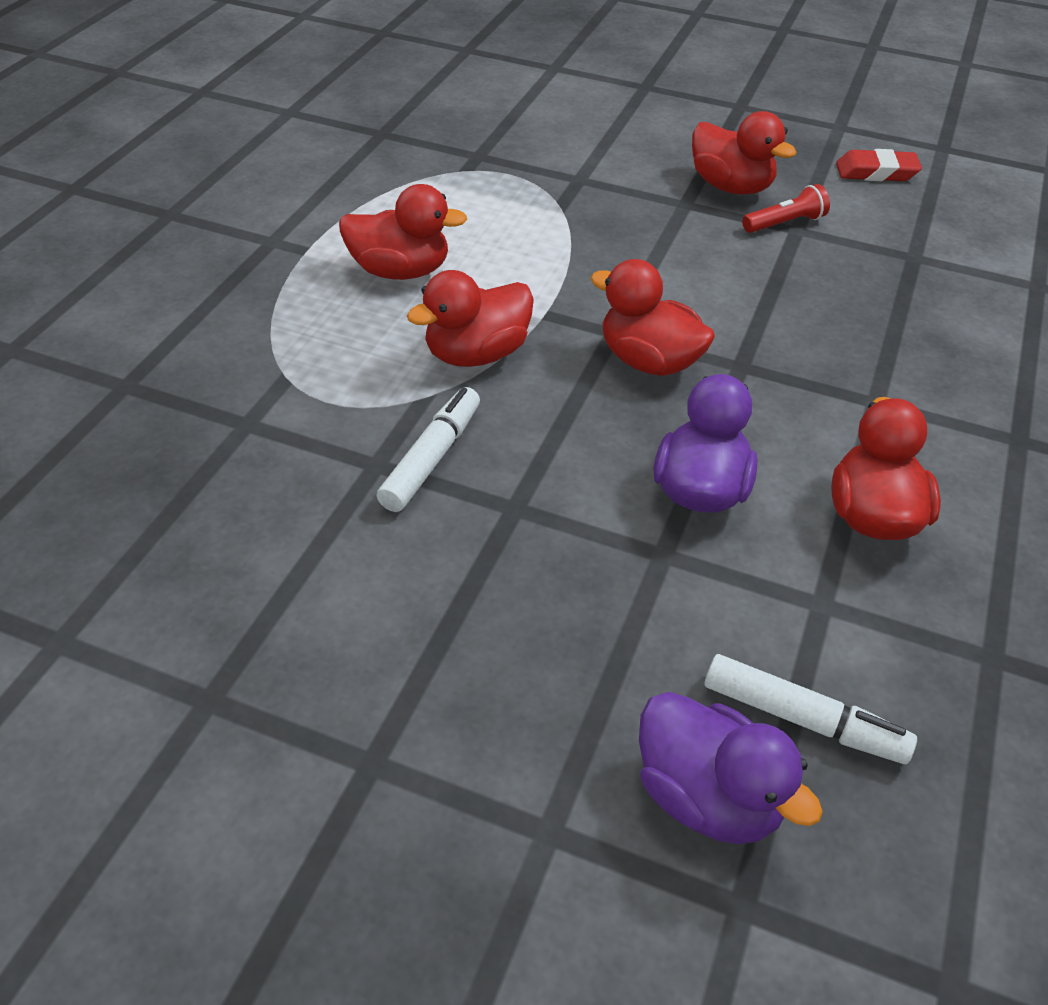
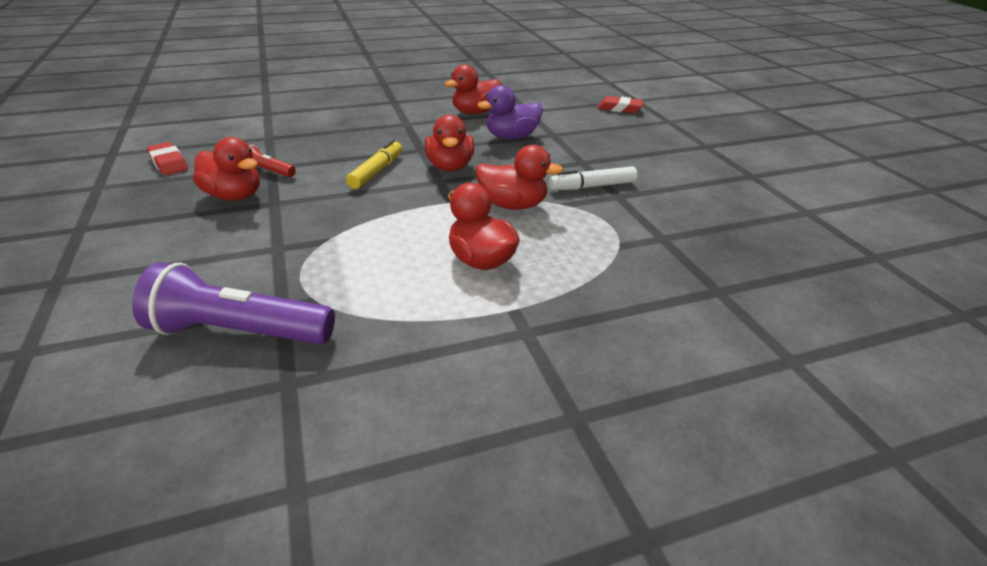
camera: 130 degrees left, 10 degrees down
purple duck [639,692,823,844] -> red eraser [598,96,644,113]
red duck [692,111,796,195] -> red duck turned 120 degrees clockwise [193,137,260,201]
white marker [704,654,917,764] -> none
none -> purple flashlight [132,262,335,344]
none -> yellow marker [346,140,402,189]

